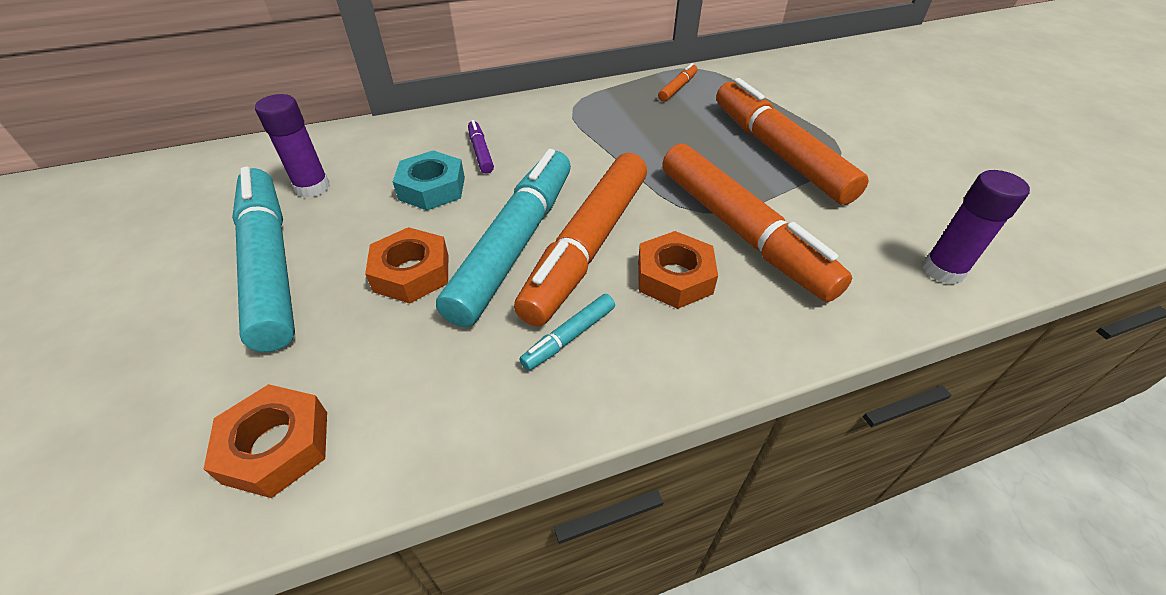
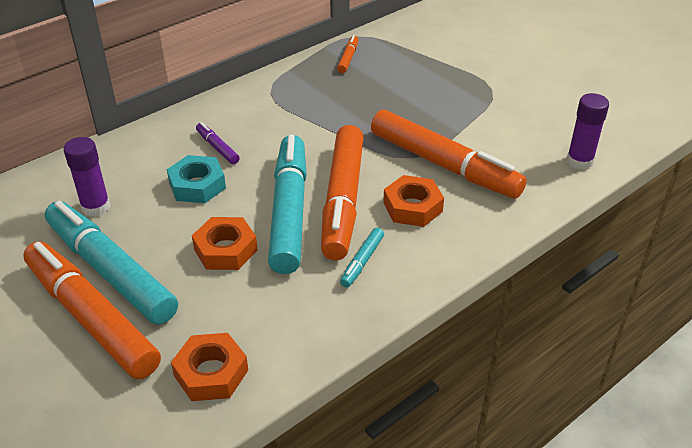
camera: 20 degrees left, 5 degrees down
orange marker [716,78,869,205] -> orange marker moved to [23,241,161,380]

